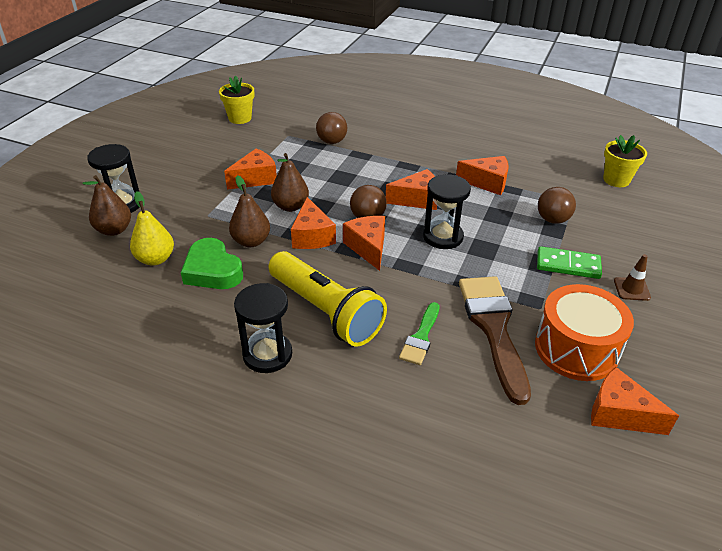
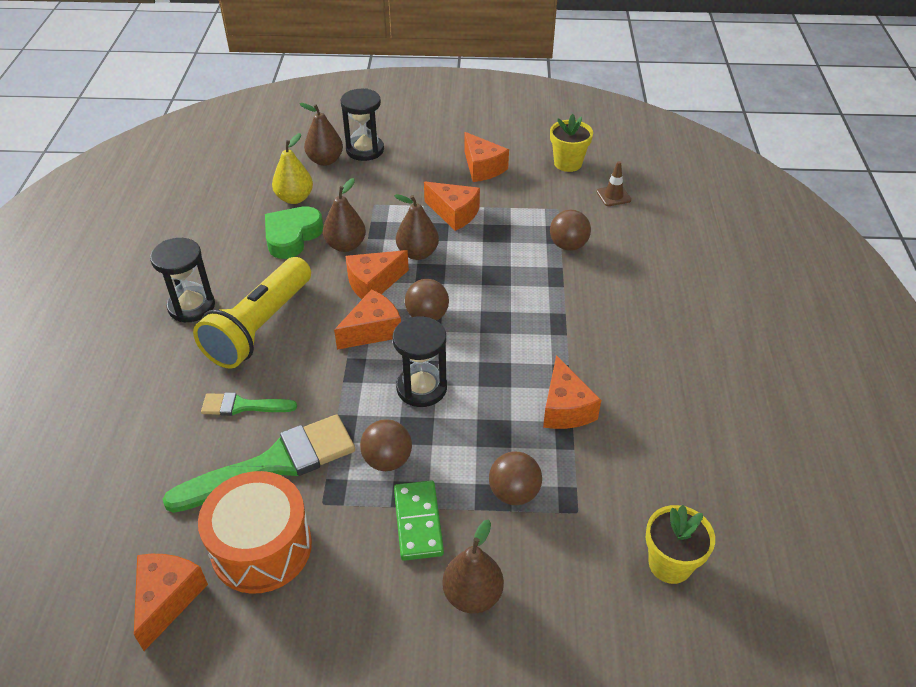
camera: 70 degrees right, 5 degrees up
orange cheese [386,169,437,210] -> orange cheese moved to [464,132,509,182]
brown brush [459,276,531,405] -> green brush [162,414,355,513]
brown traffic cone [614,254,651,301] -> brown traffic cone moved to [596,161,631,206]
none -> brown ball [360,419,412,471]
none -> brown pear [442,519,504,613]

